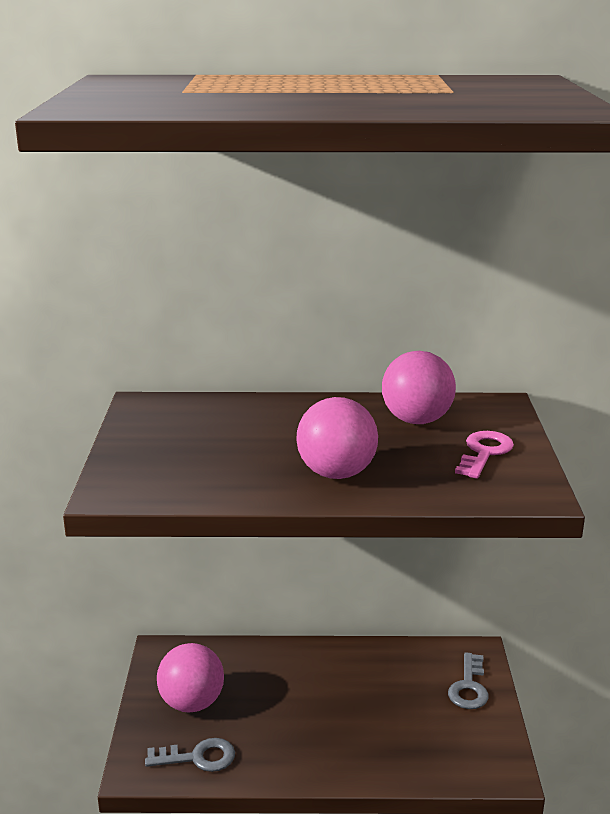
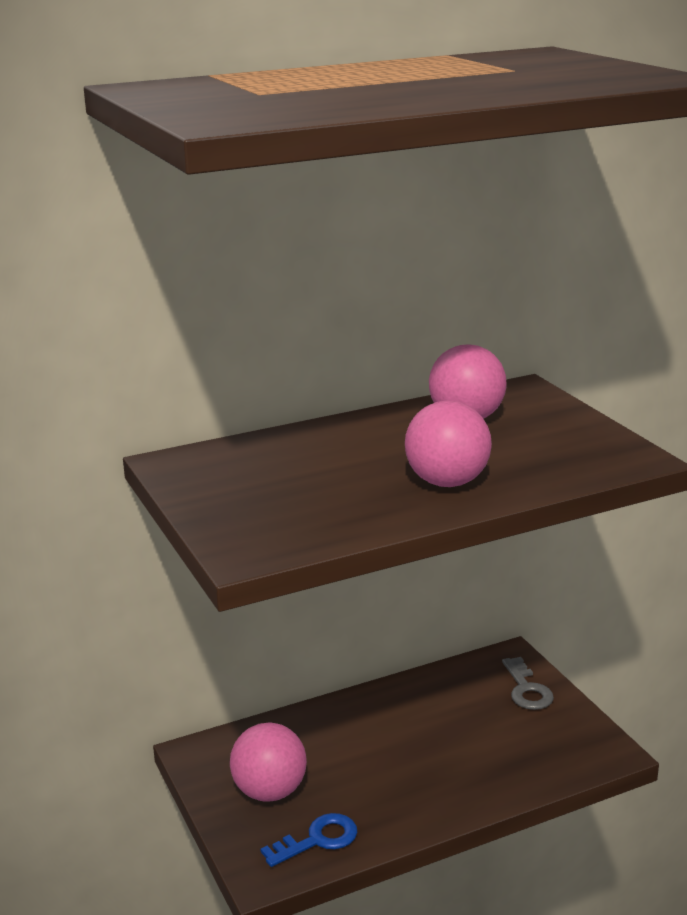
camera: 25 degrees left, 0 degrees up
grey key [145,738,235,772] -> blue key [261,813,357,867]
pink key [455,431,514,479] -> none

